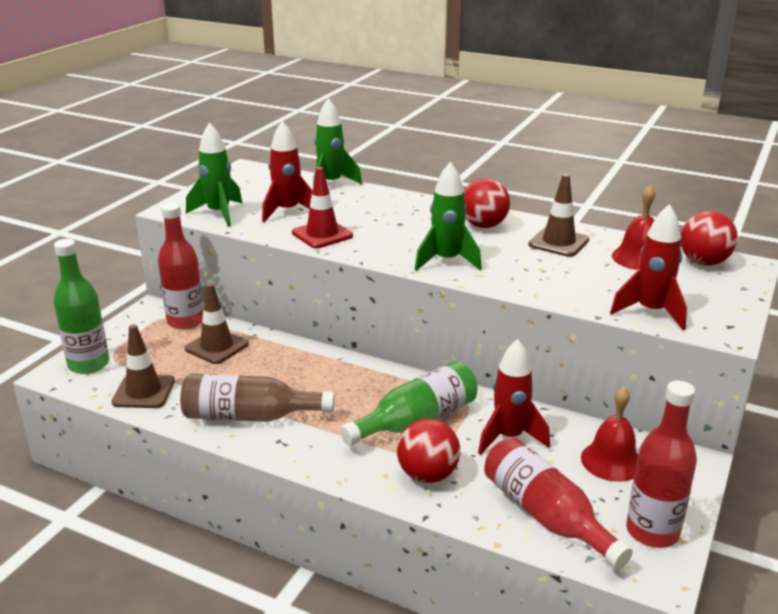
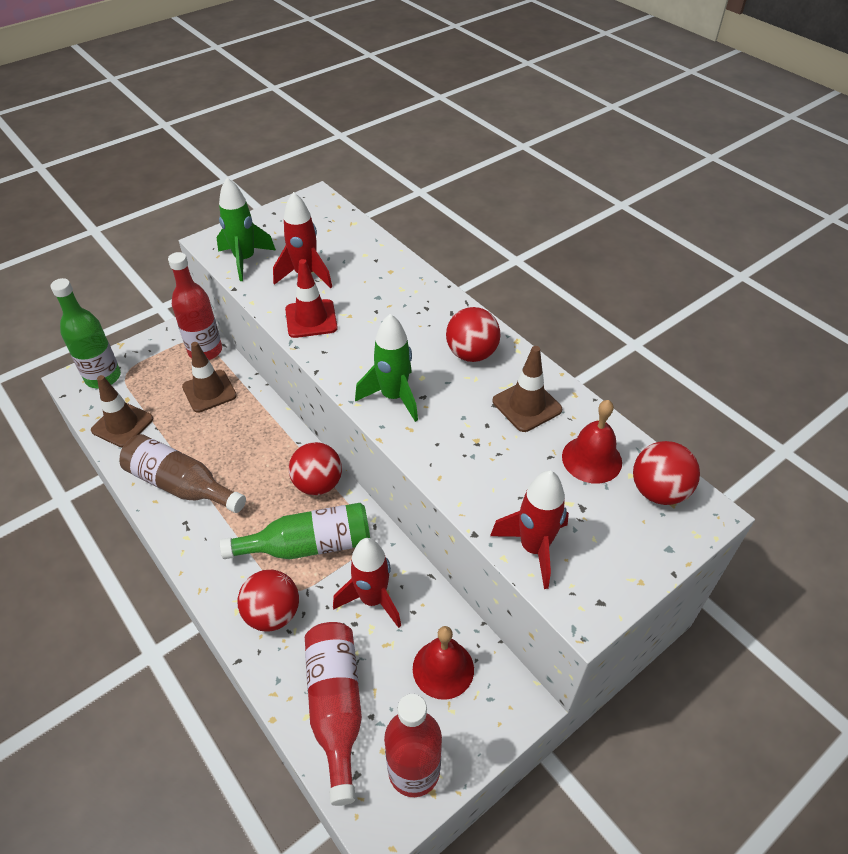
camera: 25 degrees right, 20 degrees up
green rocket [313,98,362,185] -> none
none -> red ball [289,442,342,495]

